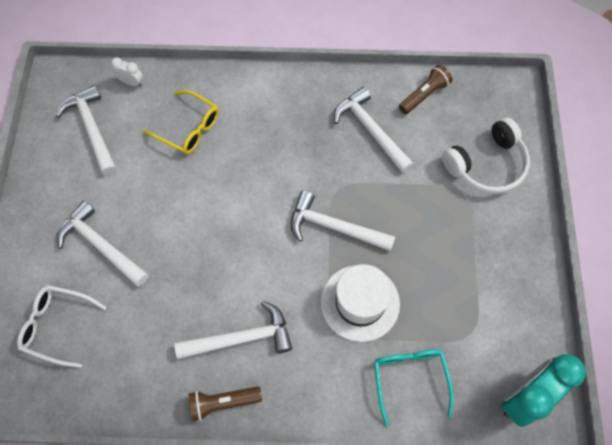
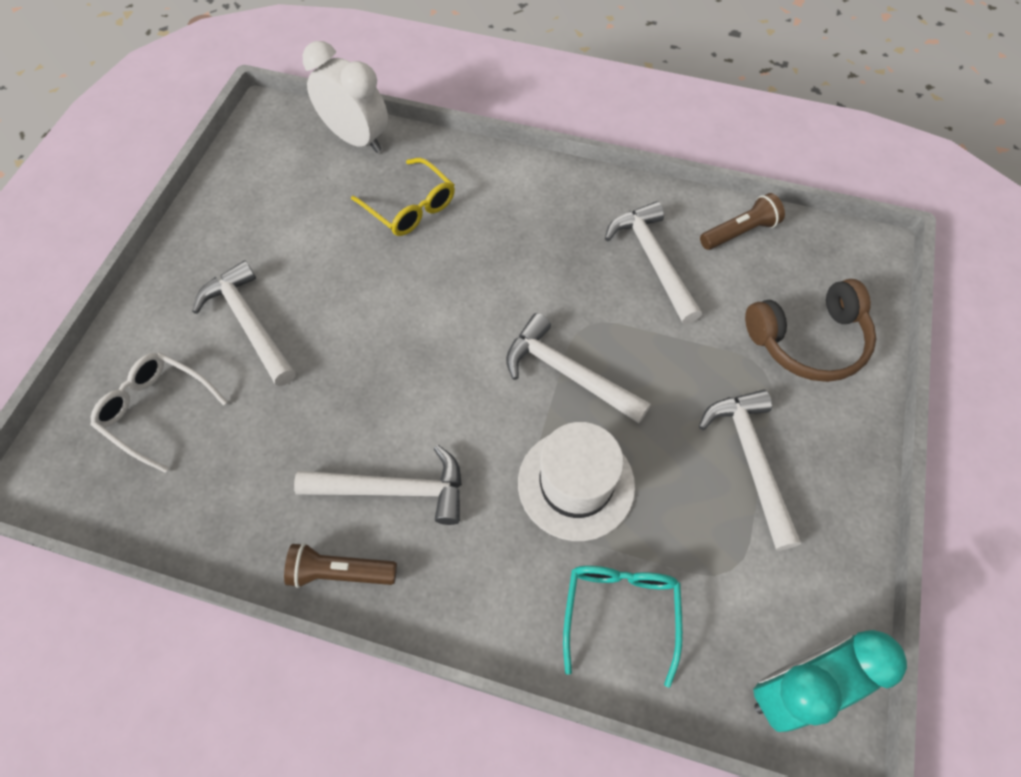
camera: 15 degrees right, 5 degrees down
white hammer [56,85,116,176] -> white hammer moved to [699,390,801,550]
white clock [111,57,143,87] -> white clock [303,41,388,153], size x2.18
white headphones [442,117,530,194] -> brown headphones [745,279,876,382]

